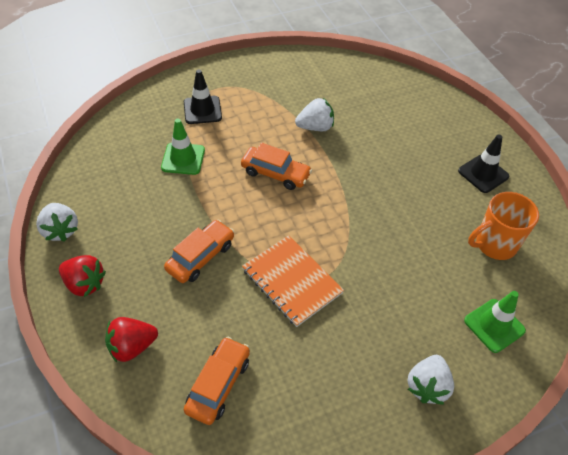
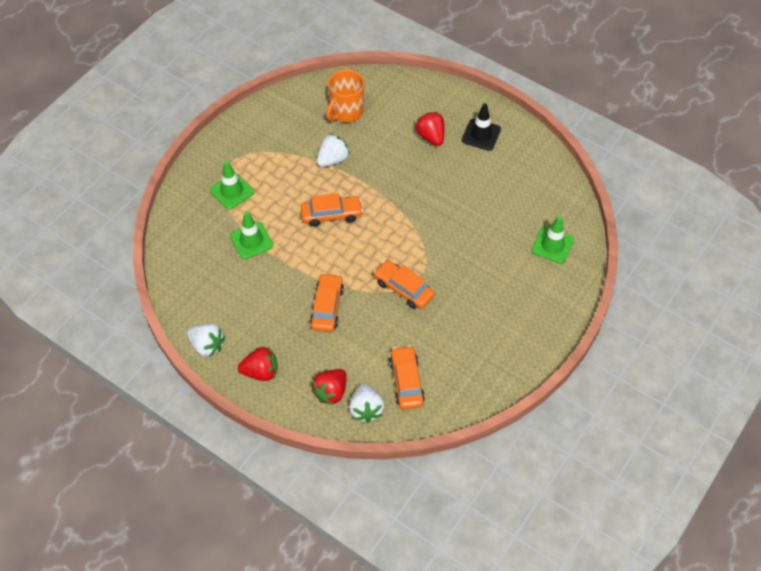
camera: 30 degrees left, 5 degrees up
black traffic cone [184,69,222,124] -> green traffic cone [210,161,254,210]
orange notebook [242,235,344,327] -> orange car [374,260,435,309]
white strawberry [408,355,454,405] -> white strawberry moved to [349,384,384,423]
orange mug [468,192,539,260] -> orange mug moved to [326,69,364,123]
none -> red strawberry [415,112,444,146]

